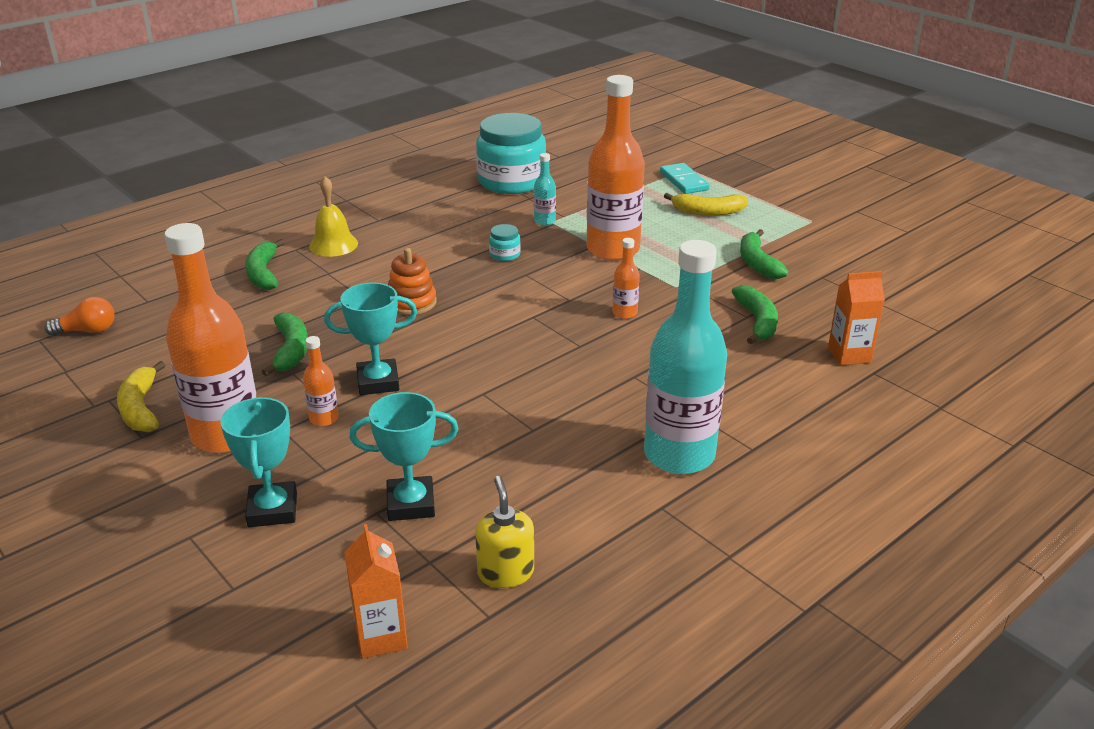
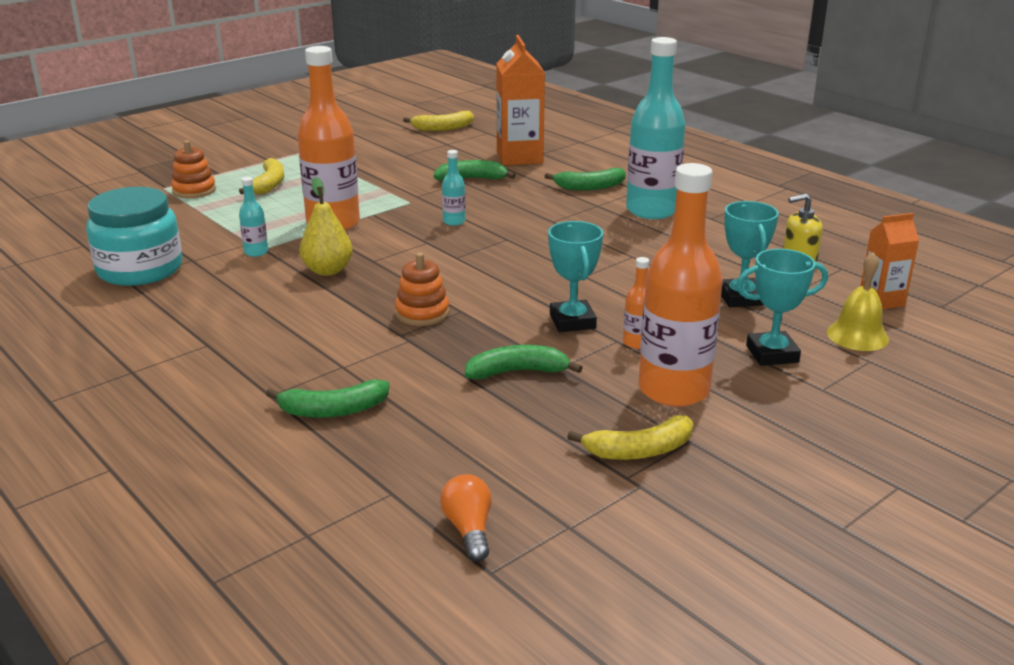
camera: 90 degrees left, 5 degrees down
yellow bell [309,176,358,257] -> yellow bell moved to [827,252,889,351]
turquoise jar [489,224,521,261] -> yellow pear [300,177,353,276]
orange bottle [613,238,640,319] -> turquoise bottle [442,150,466,226]
turquoise domino [660,163,710,194] -> orange stacking toy [171,140,216,198]
green banana [740,229,789,279] -> green banana moved to [544,168,626,191]
orange carton [828,271,885,365] -> orange carton [496,35,545,165], size x1.68
none -> yellow banana [403,111,474,131]

